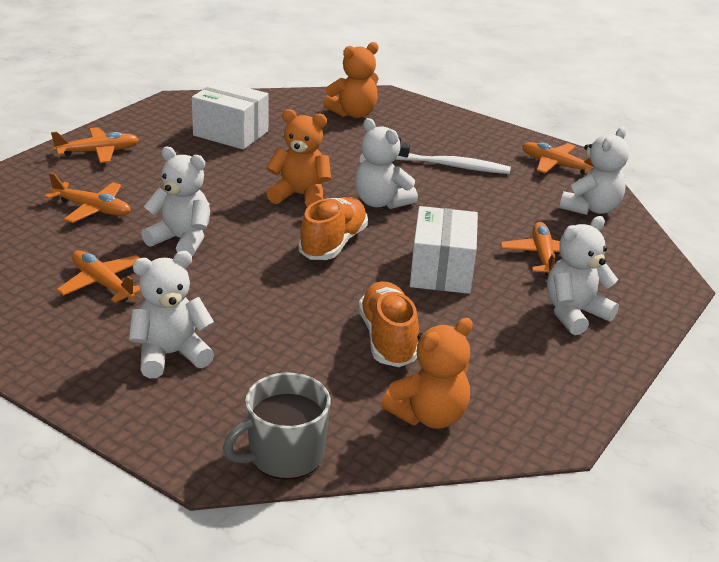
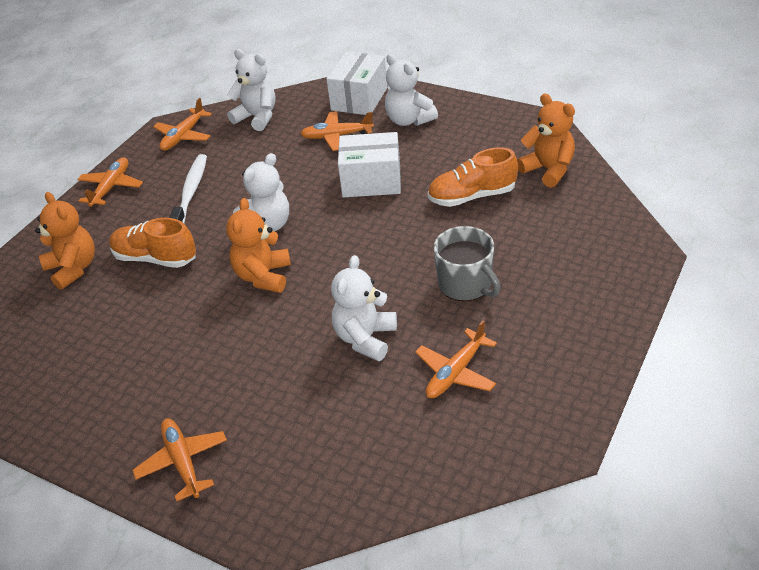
camera: 90 degrees left, 10 degrees up
orange plane [44,173,131,223] -> orange plane moved to [77,157,143,207]
white teddy bear [129,251,214,378] -> none
white box [191,80,268,150] -> white box moved to [327,52,387,115]
grey mug [223,373,331,480] -> grey mug moved to [434,226,500,302]
orange shoe [298,197,368,260] -> orange shoe moved to [109,218,196,268]

